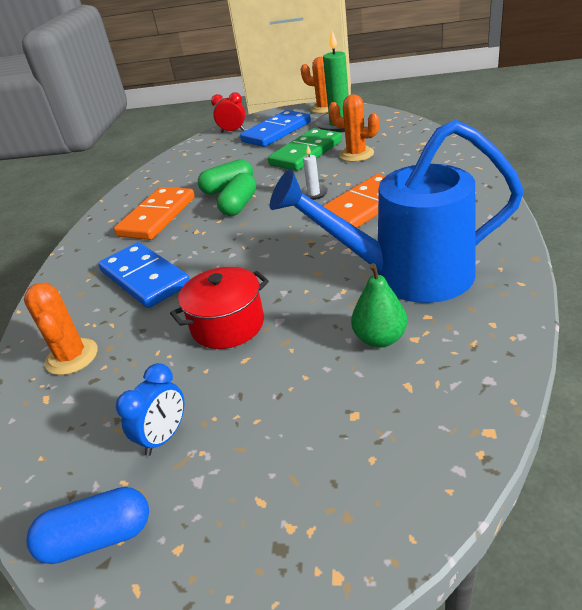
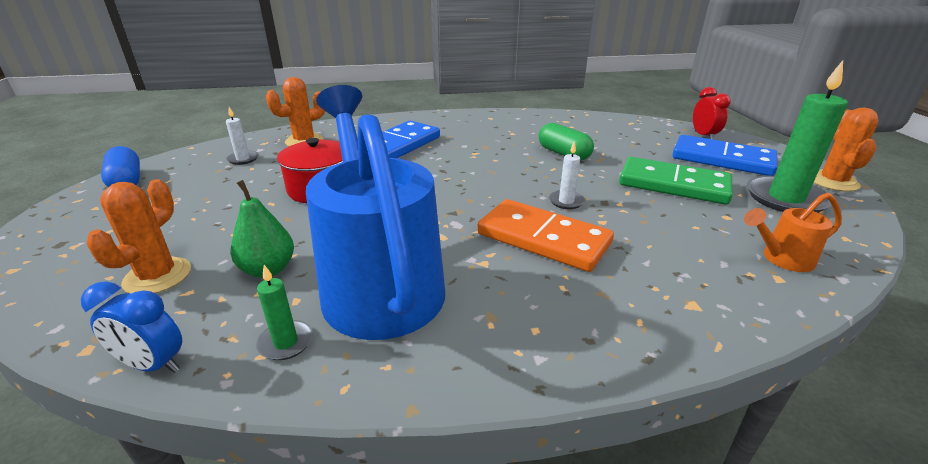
camera: 70 degrees right, 5 degrees down
orange domino [114,187,195,240] -> none
blue clock [116,363,185,456] -> blue clock moved to [81,281,182,373]
green capsule [217,173,256,216] -> none
orange cactus [328,94,379,162] -> orange cactus moved to [87,179,191,294]
none -> white candle [226,107,258,165]
none -> green candle [256,265,313,360]
none -> orange watering can [744,193,842,272]

